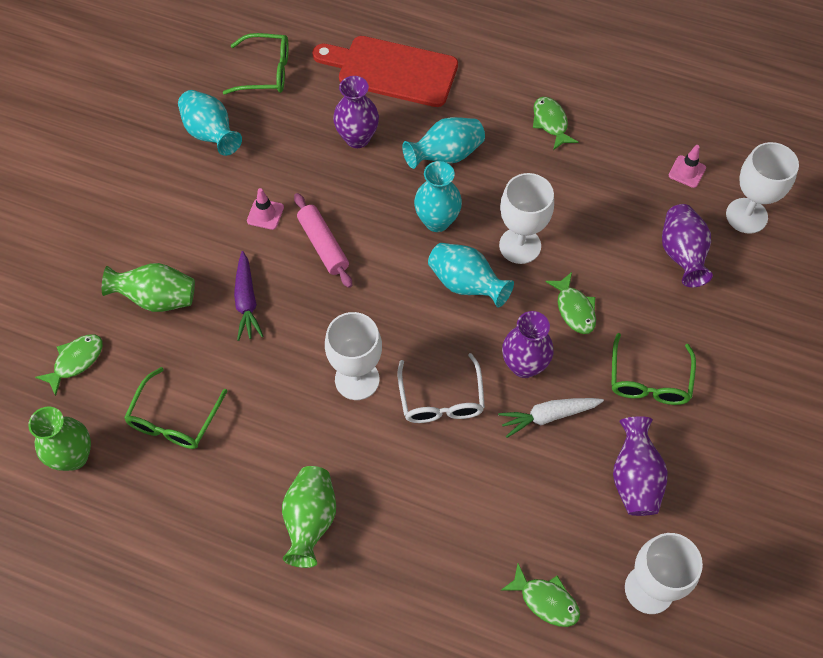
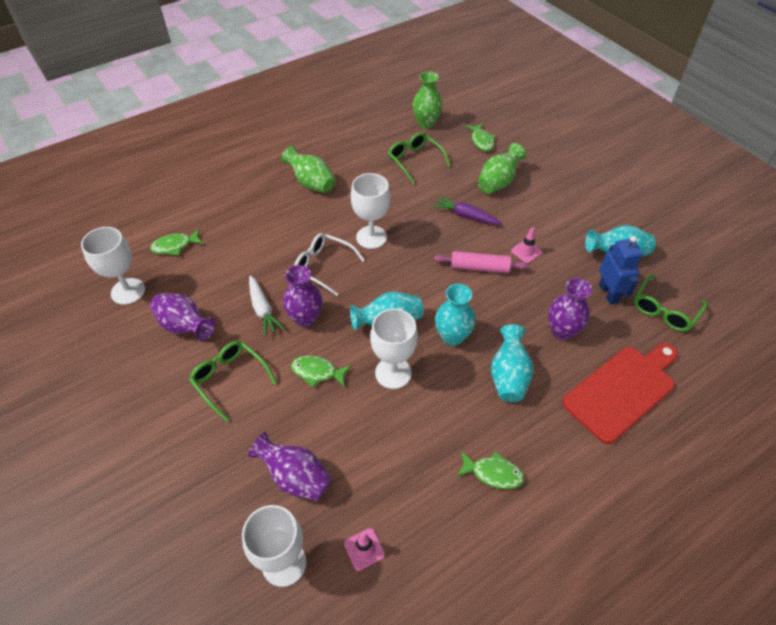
camera: 125 degrees right, 10 degrees down
white carrot [498,398,604,438] -> white carrot turned 135 degrees clockwise [249,275,285,336]
none -> blue robot [599,236,643,305]

